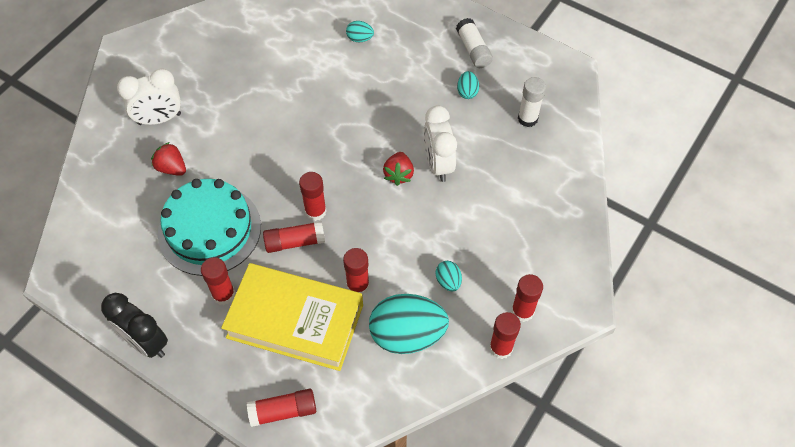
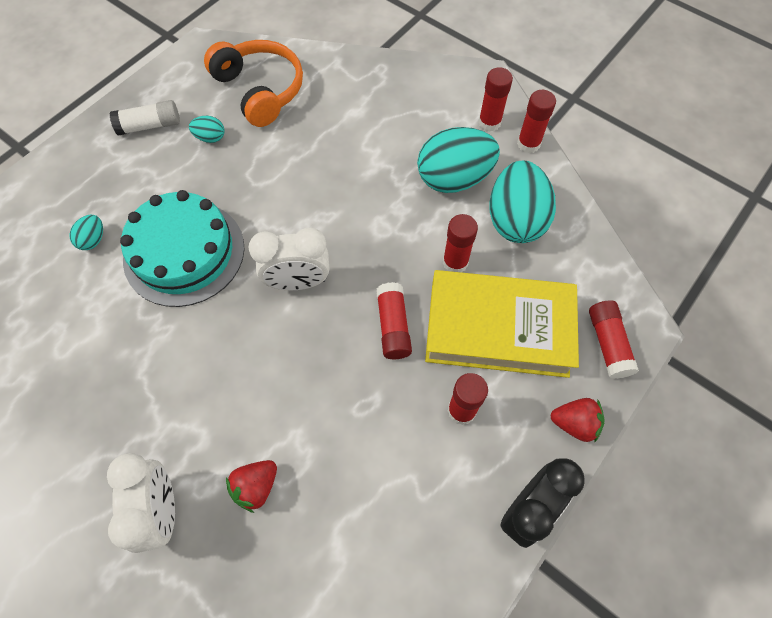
camera: 85 degrees left, 5 degrees up
turquoise cake [158,179,261,276] -> turquoise cake moved to [120,190,244,307]
yellow book [221,263,363,371] -> yellow book turned 75 degrees clockwise [425,270,579,378]
red glue stick [299,172,327,221] -> none
red strawberry [383,152,414,186] -> red strawberry moved to [550,398,605,442]
white clock [424,105,457,182] -> white clock moved to [249,227,329,290]
turquoise egg [436,261,462,291] -> turquoise egg [417,127,500,193], size x2.25
white glue stick [518,77,546,127] -> orange headphones [204,40,303,127]

